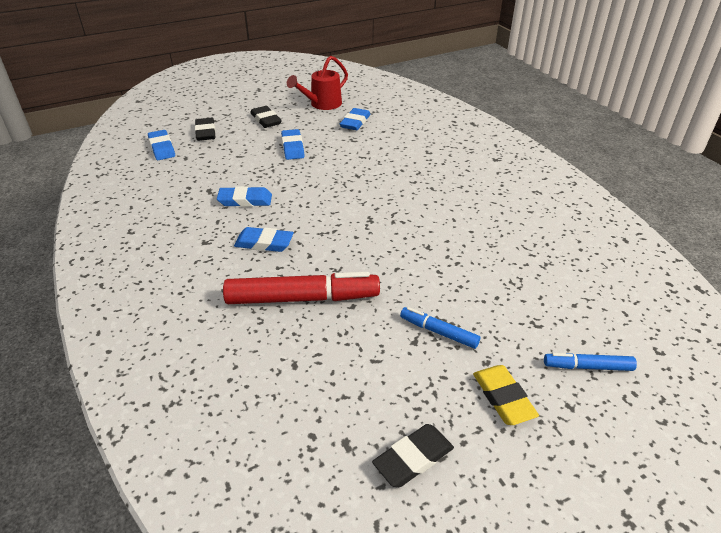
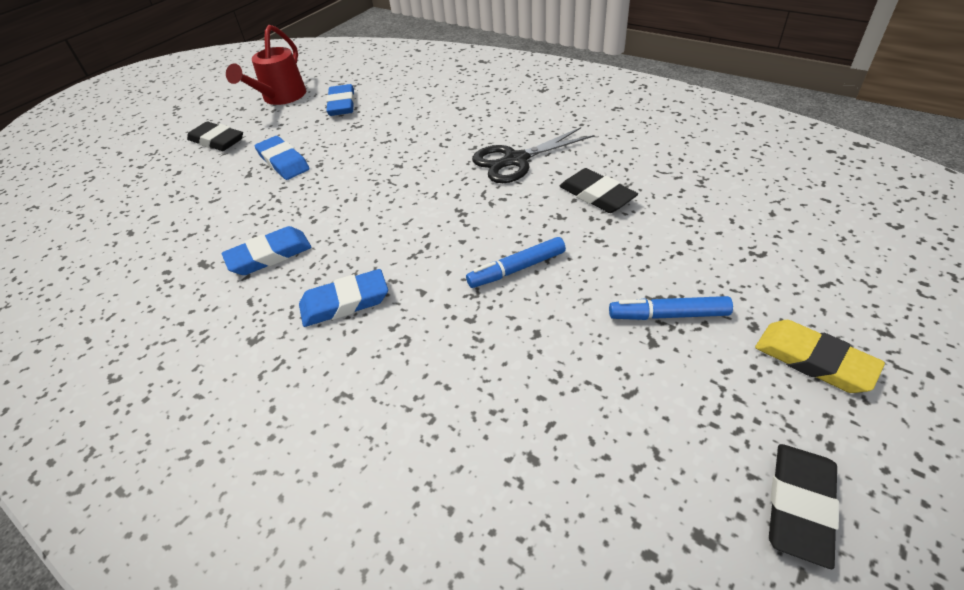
camera: 25 degrees left, 5 degrees up
blue eraser [148,130,175,160] -> none
black eraser [195,118,216,141] -> black eraser moved to [559,168,638,213]
red marker [223,272,380,304] -> none
blue marker [544,353,637,371] -> blue marker moved to [466,237,566,288]
none -> black scissors [472,127,594,183]

